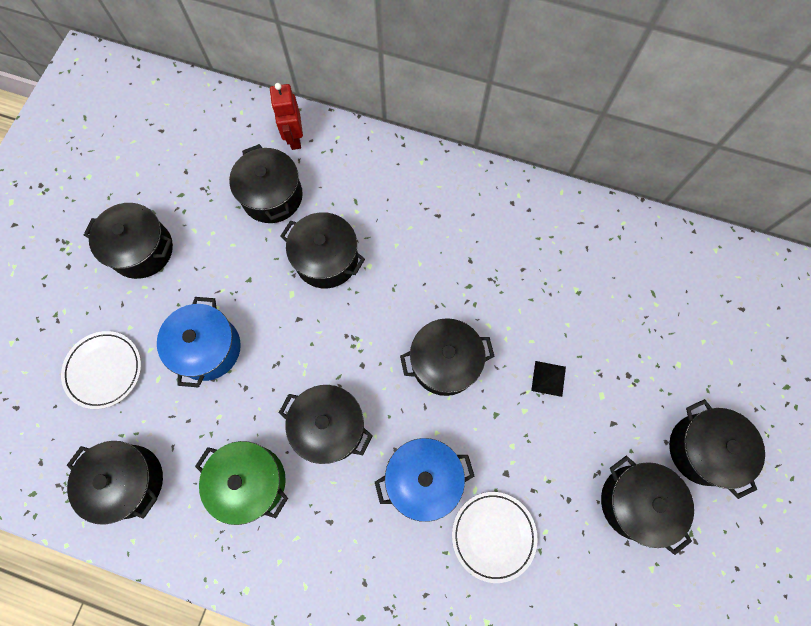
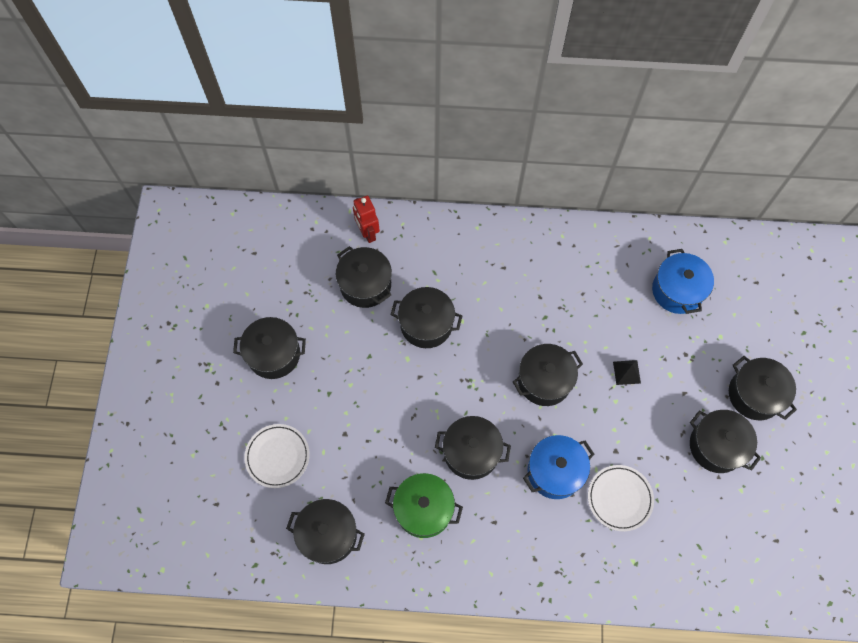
camera: 15 degrees left, 5 degrees down
blue pot [157,297,241,388] -> blue pot moved to [652,249,714,314]

